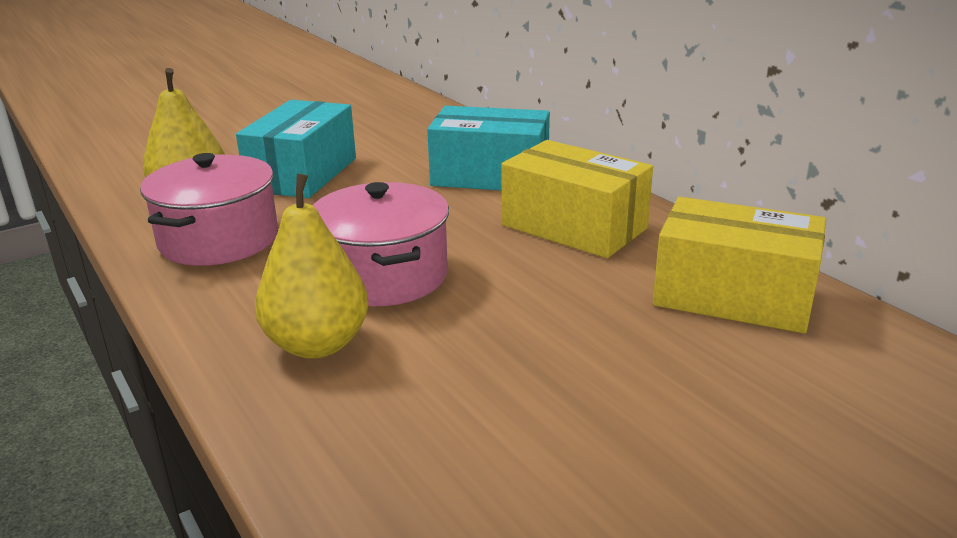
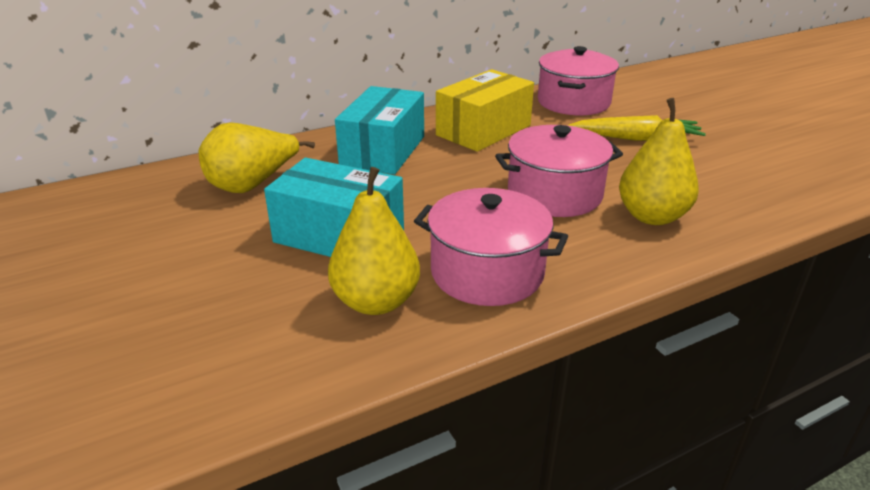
camera: 85 degrees left, 5 degrees up
yellow box [653,197,826,333] -> pink pot [538,46,619,115]
none -> yellow pear [198,122,315,193]
none -> yellow carrot [567,115,706,141]

